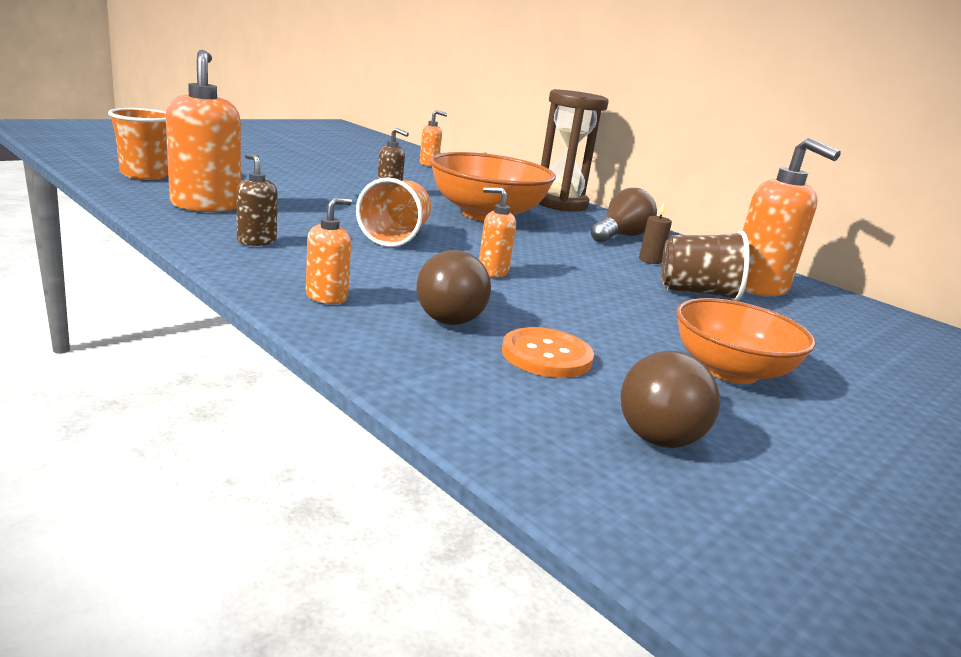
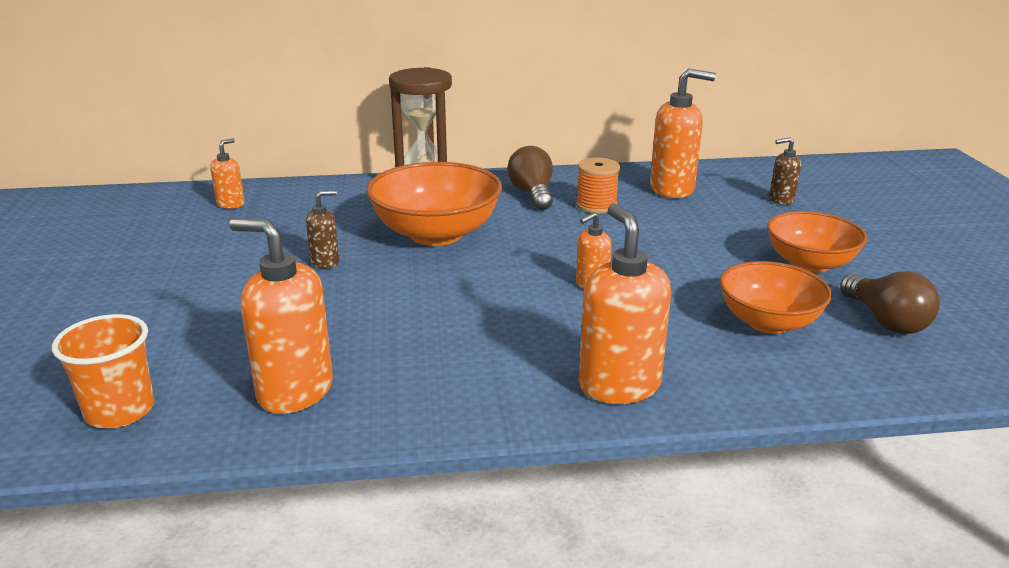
camera: 50 degrees left, 5 degrees up
brown soap dispenser [236,153,277,246] -> brown soap dispenser moved to [769,137,801,205]
orange soap dispenser [306,198,352,304] -> orange soap dispenser [578,204,671,404], size x1.90
orange cup [356,178,431,247] -> none
brown light bulb [416,250,491,325] -> none
orange button [502,327,594,378] -> orange bowl [720,261,832,334]
brown candle [639,202,672,264] -> orange spool [576,158,620,214]
brown cup [662,231,750,301] -> none

